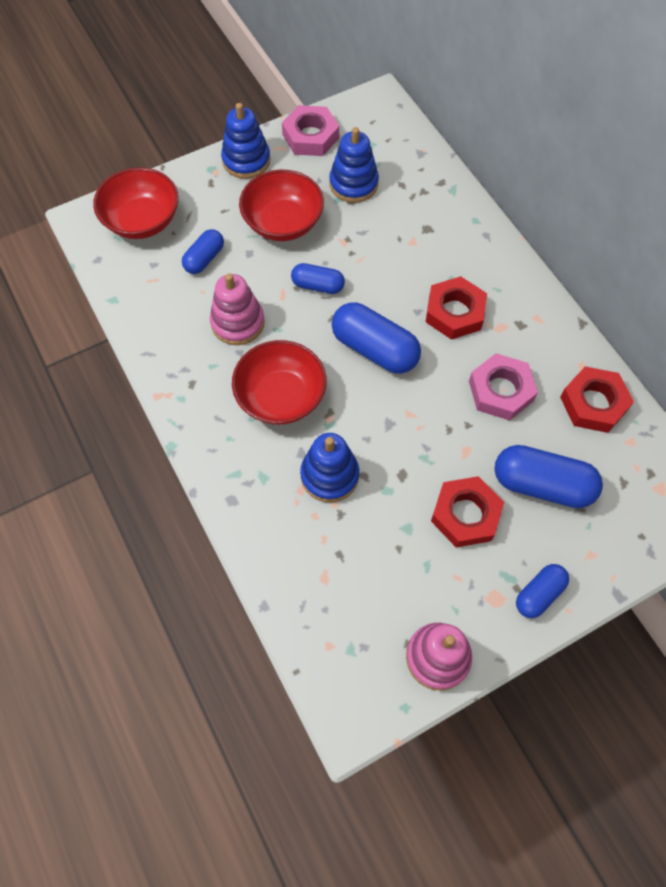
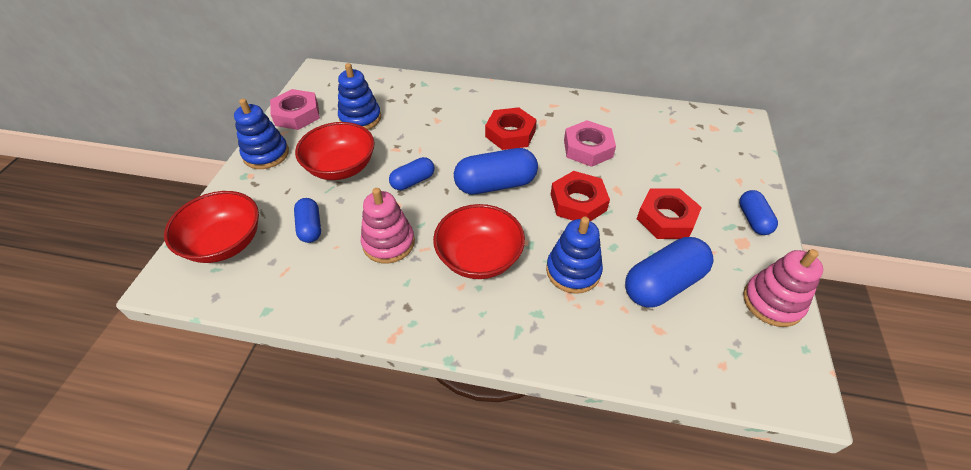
camera: 50 degrees left, 15 degrees down
blue capsule [494,445,603,508] -> blue capsule moved to [625,237,714,307]
red nut [560,366,634,433] -> red nut moved to [551,171,610,221]

